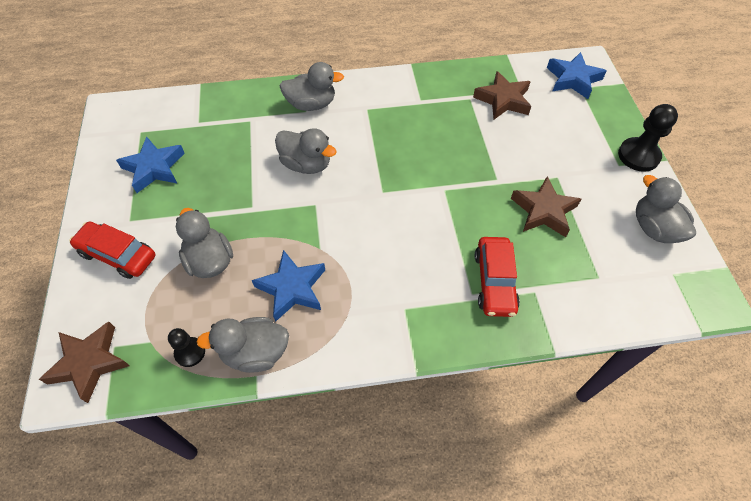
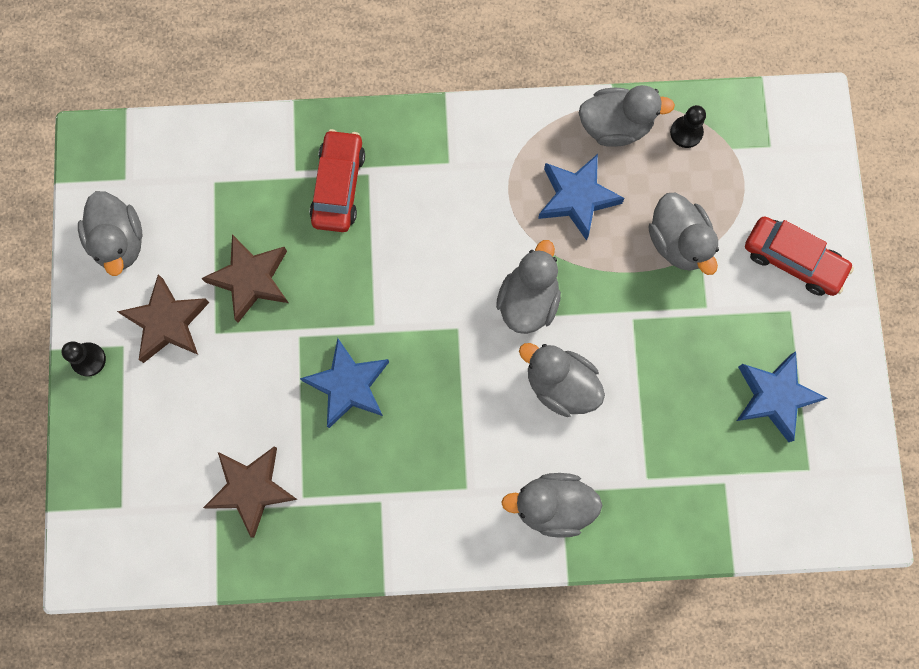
camera: 175 degrees left, 20 degrees up
brown star [39,321,130,403] -> brown star moved to [117,274,210,363]
blue star [547,52,607,99] -> blue star moved to [300,338,389,428]
black pawn [618,104,678,172] -> black pawn [61,341,106,377], size x0.59
none -> grey duck [496,240,561,334]

